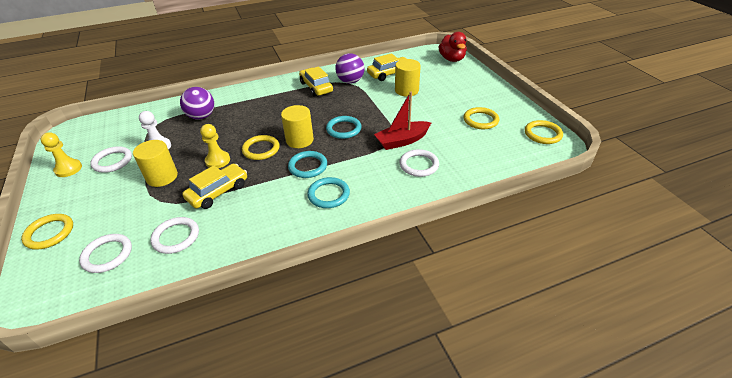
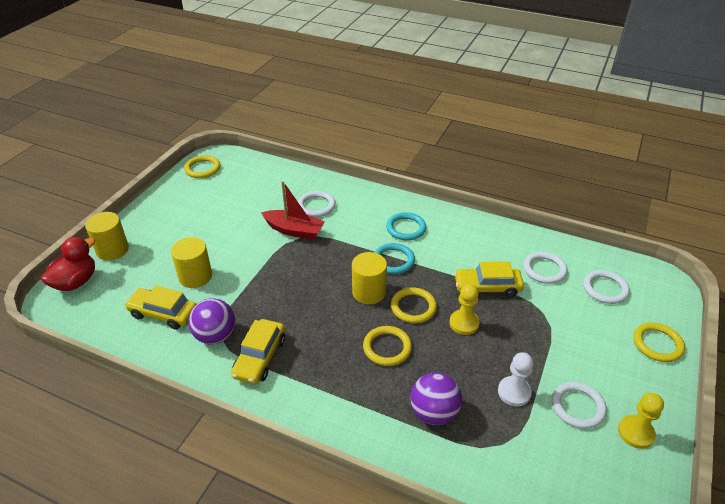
camera: 135 degrees left, 0 degrees up
yellow cylinder [133,140,178,187] -> yellow cylinder moved to [85,212,129,261]
turquoise ring [326,116,362,139] -> none
yellow ring [464,107,499,129] -> yellow ring moved to [363,326,412,366]

